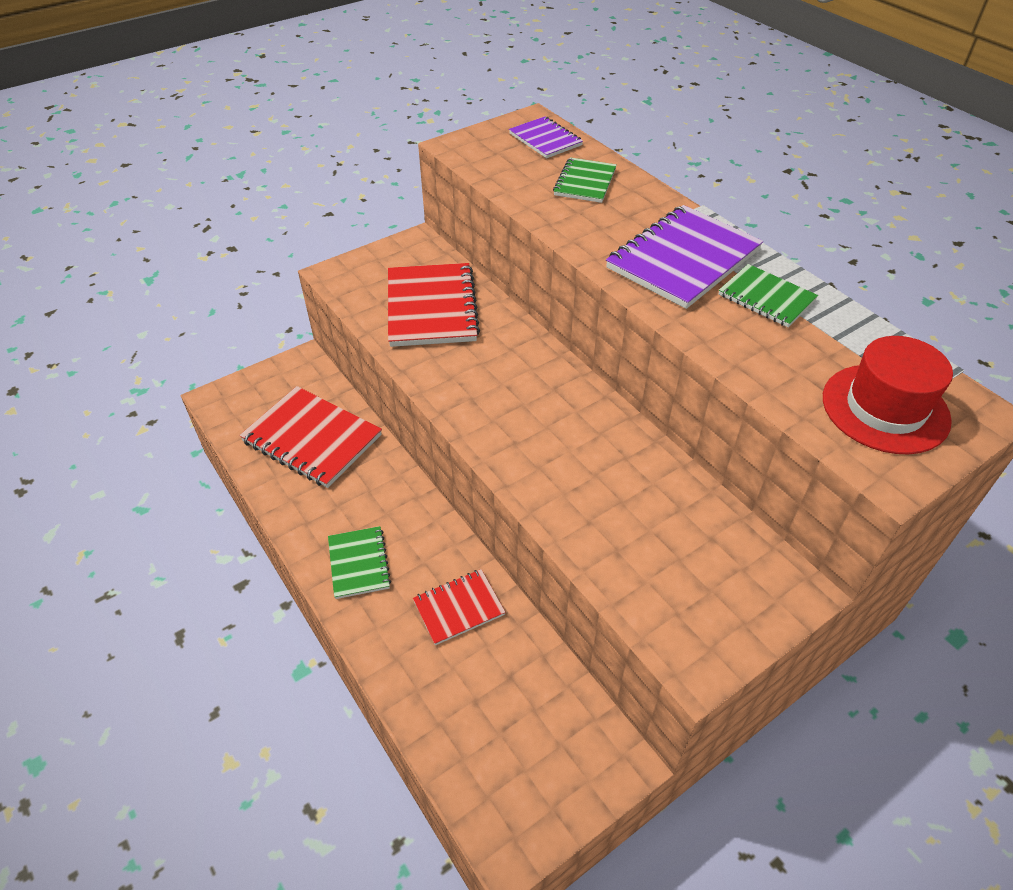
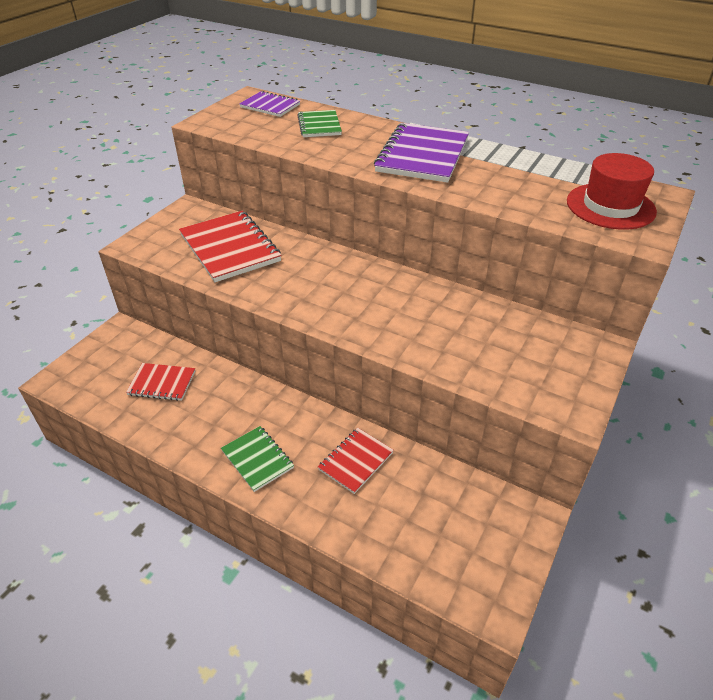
camera: 25 degrees left, 5 degrees down
red notebook [239,386,382,488] -> red notebook [126,363,195,401], size x0.57
green notebook [719,264,818,327] -> none

